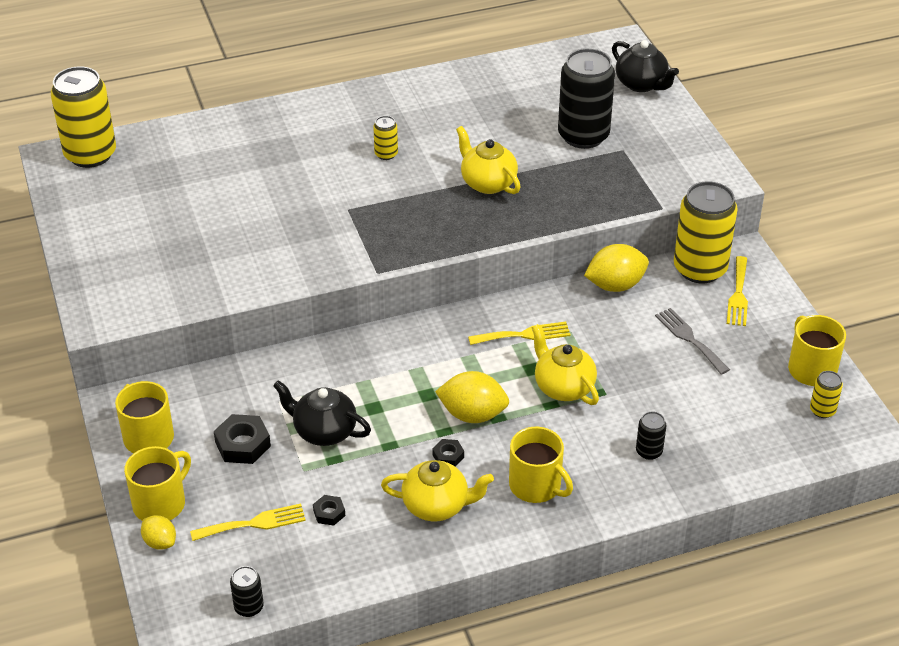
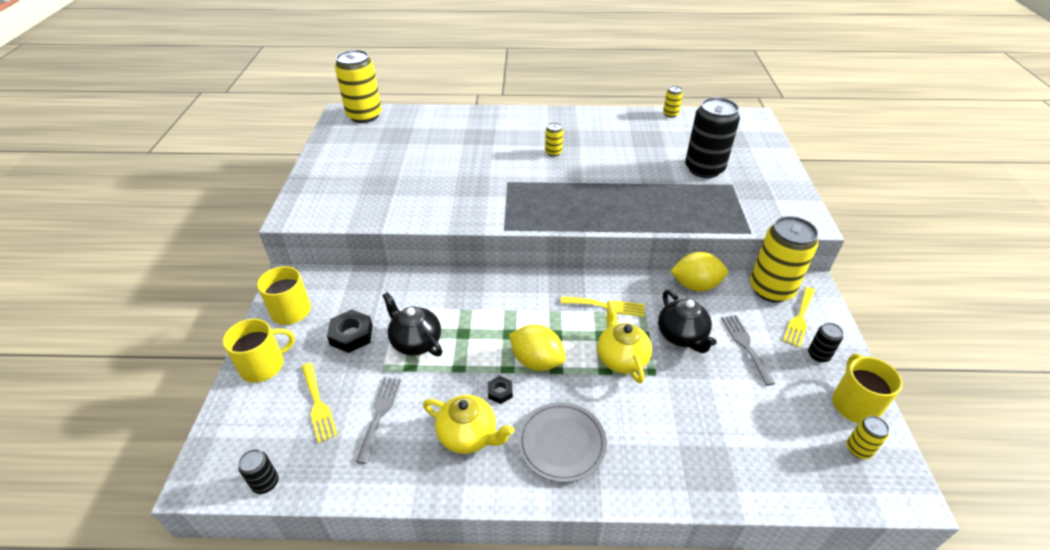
camera: 20 degrees right, 0 degrees up
yellow lemon [141,515,176,550] -> none
yellow fork [190,504,306,541] -> yellow fork turned 60 degrees clockwise [302,363,338,443]
black nut [313,495,345,526] -> grey fork [356,377,401,464]
yellow teapot [456,126,521,194] -> none
yellow mug [509,427,573,503] -> grey plate [518,402,607,482]
black teapot [612,40,679,92] -> black teapot moved to [658,290,717,353]
black can [636,412,666,460] -> black can moved to [808,323,843,362]
none -> yellow can [663,86,683,117]

